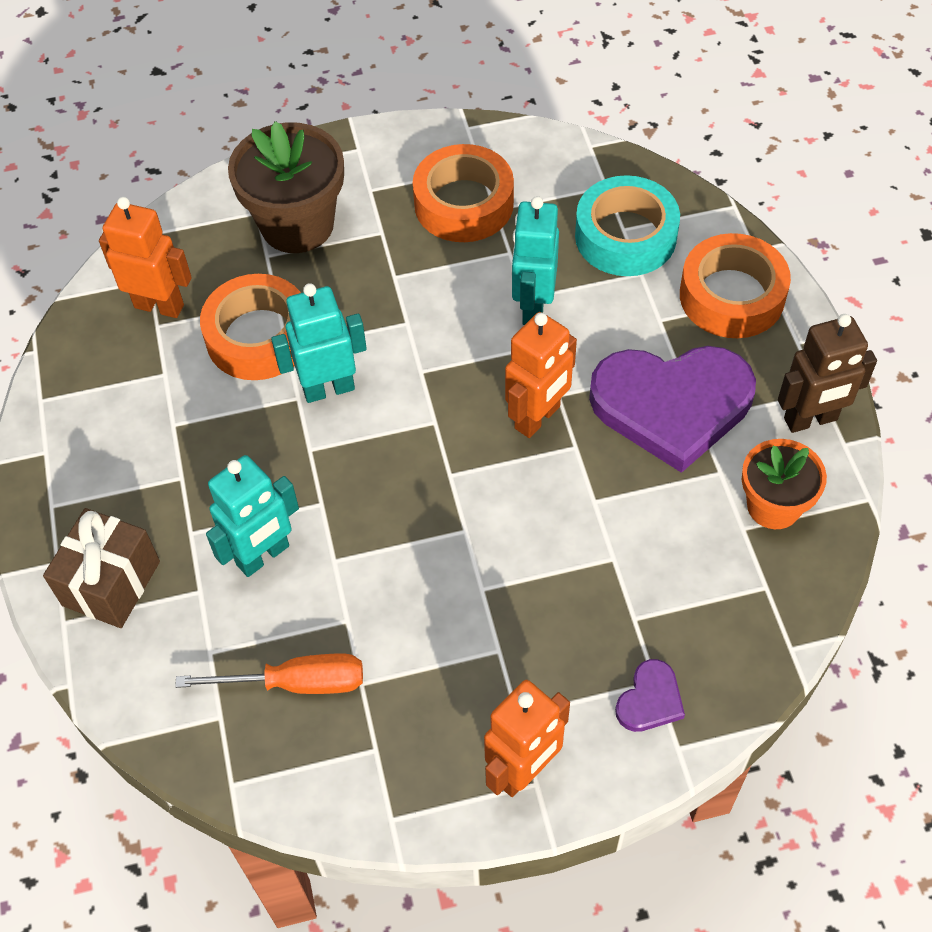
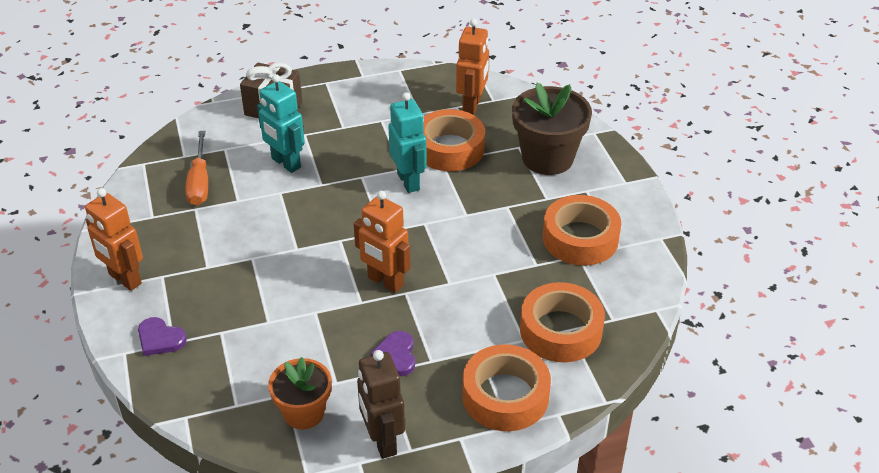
camera: 85 degrees right, 15 degrees down
turquoise robot [512,196,559,325] -> none
turquoise tape [575,175,680,276] -> orange tape [520,282,605,362]
purple heart [589,346,756,473] -> purple heart [371,331,415,376], size x0.42

